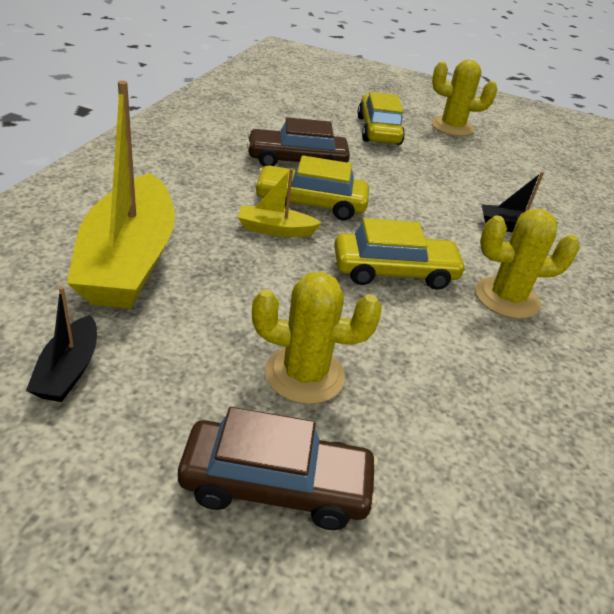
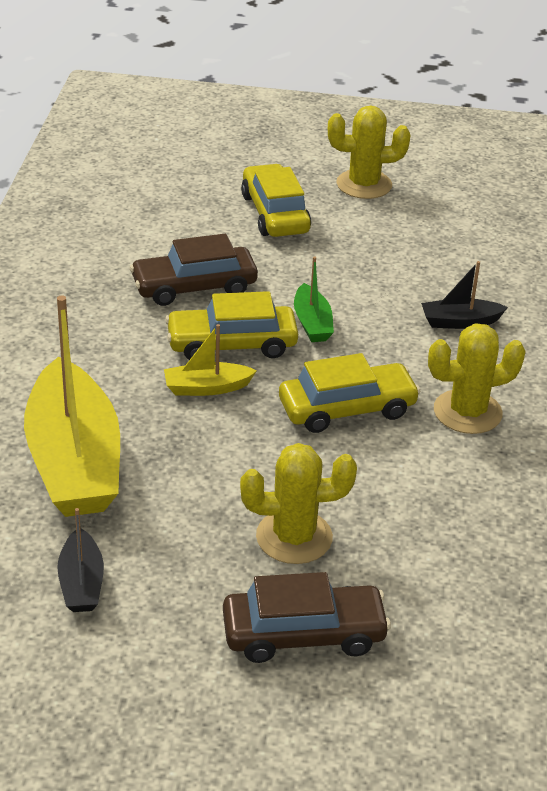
camera: 10 degrees left, 0 degrees up
none -> green boat [294,257,334,342]

